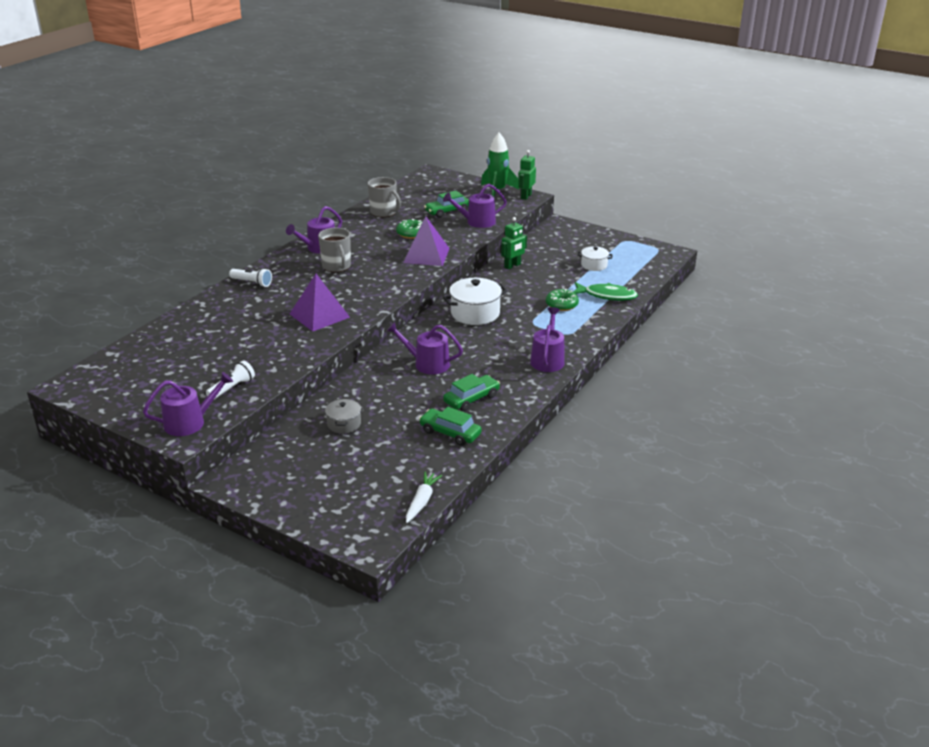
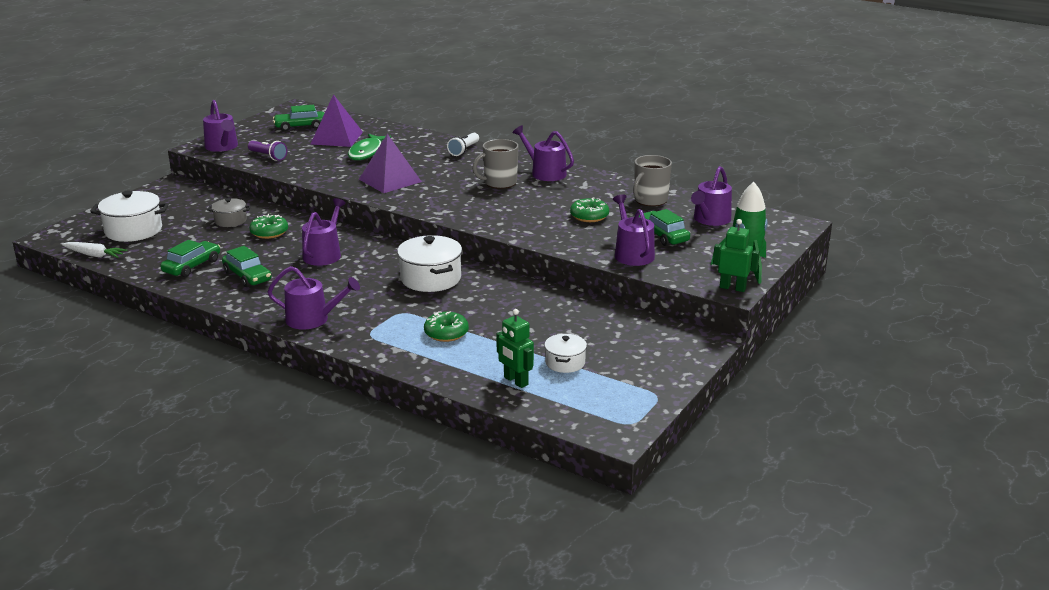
camera: 90 degrees right, 5 degrees down
white flashlight [206,361,255,399] -> purple flashlight [248,141,287,161]
purple pyramid [403,217,450,266] -> purple pyramid moved to [311,94,363,147]
green robot [501,217,527,269] -> green robot moved to [496,309,534,388]
green fish [573,282,638,301] -> green fish moved to [348,134,392,160]
none -> white pot [90,191,169,242]
none -> green donut [249,214,288,239]
none -> green car [273,105,325,131]
none -> purple watering can [691,166,732,226]

